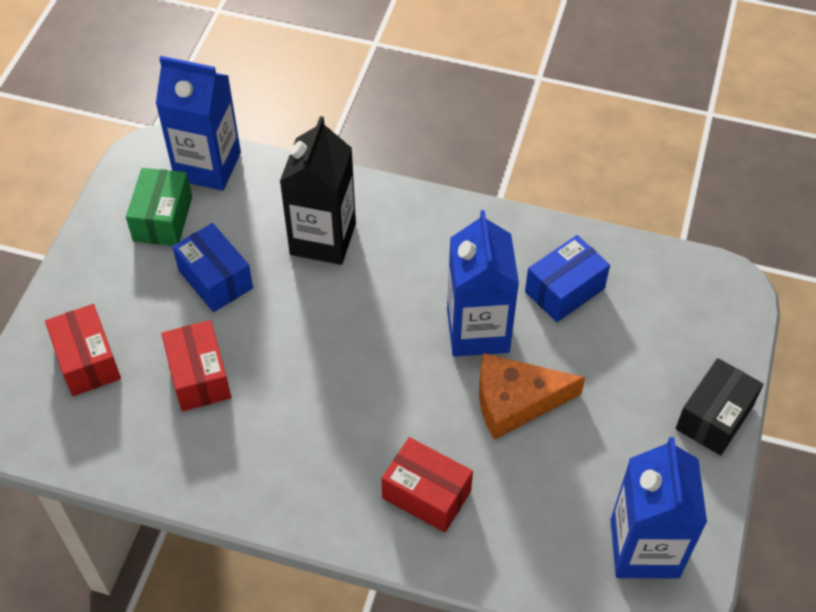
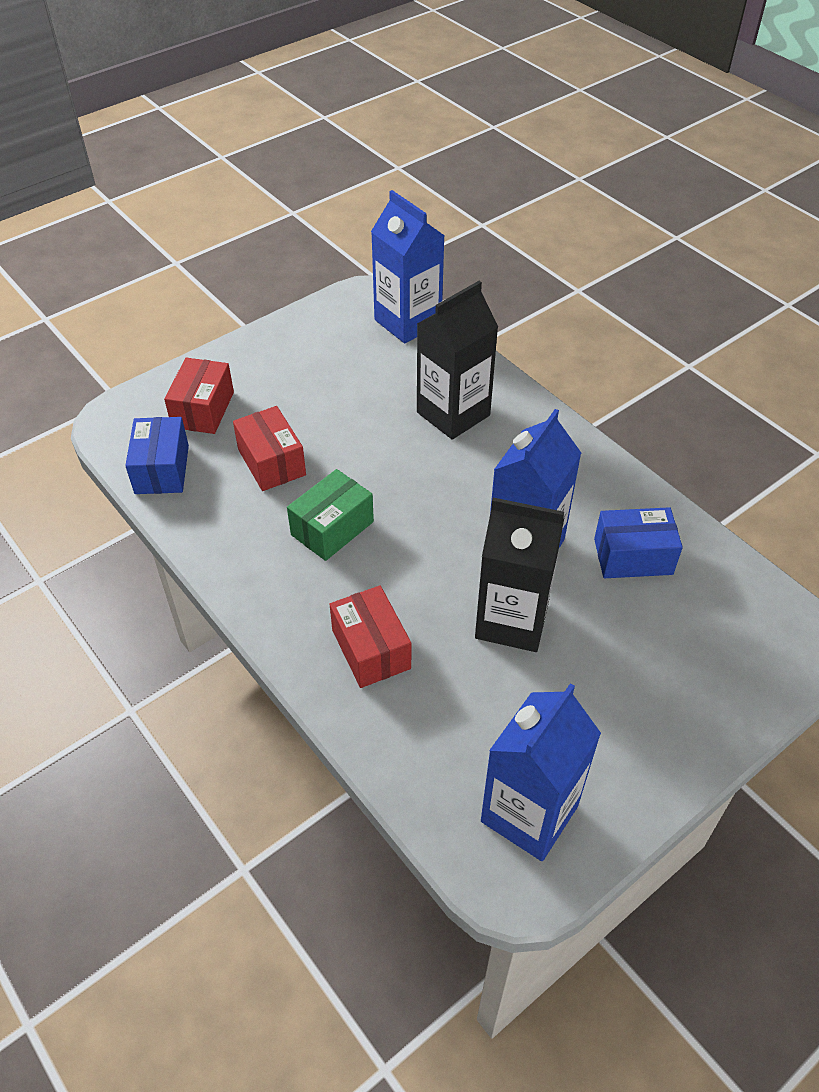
camera: 35 degrees right, 5 degrees down
green box [126,168,192,246] -> green box moved to [287,469,374,561]
red box [161,320,231,411] -> red box turned 45 degrees counterclockwise [233,406,306,491]
blue box [172,223,253,312] -> blue box moved to [125,417,189,494]
orange cheese [479,353,585,440] -> black carton [475,498,564,652]
black box [676,358,763,455] -> none

